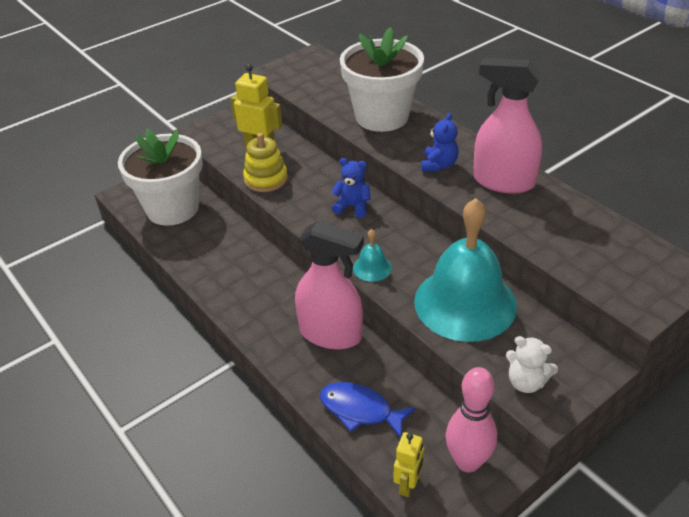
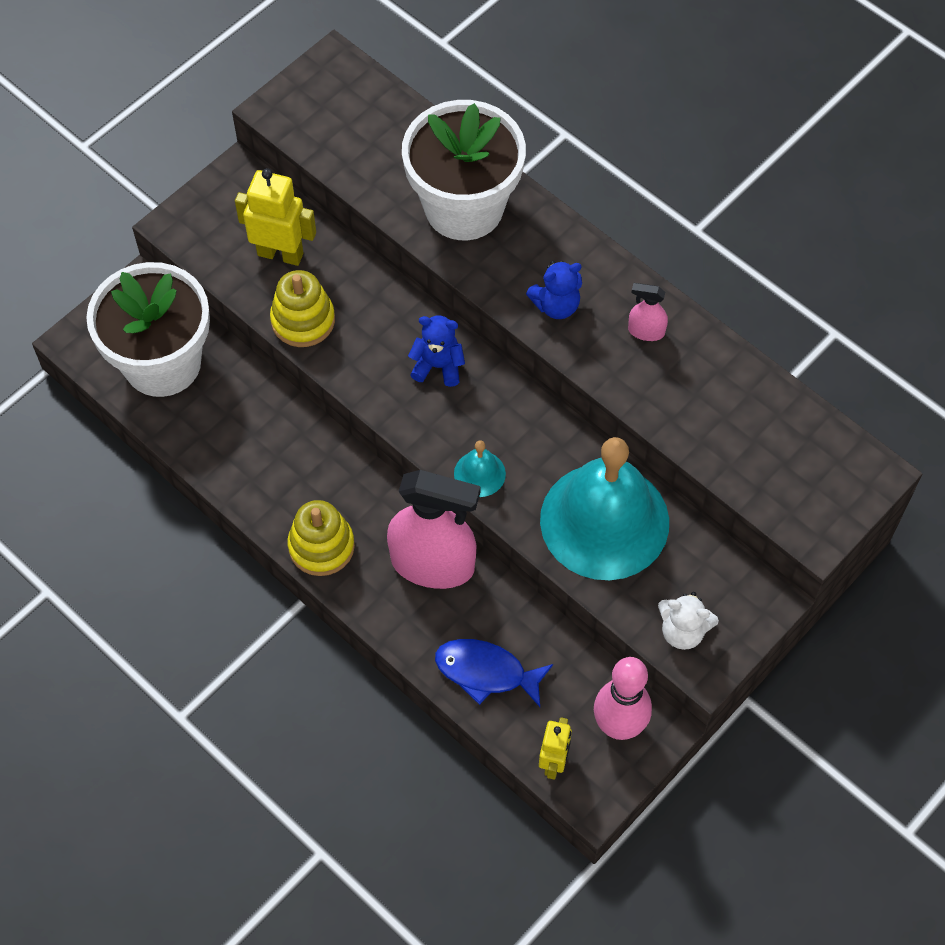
camera: 10 degrees left, 20 degrees up
blue teddy bear [421,113,458,171] -> blue teddy bear turned 60 degrees clockwise [526,261,582,319]
pink spray bottle [473,58,542,194] -> pink spray bottle [628,283,668,341], size x0.44
none -> yellow stacking toy [288,500,355,576]

